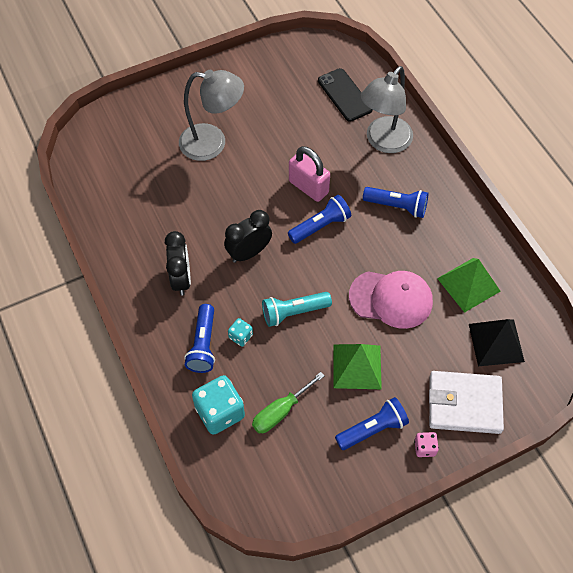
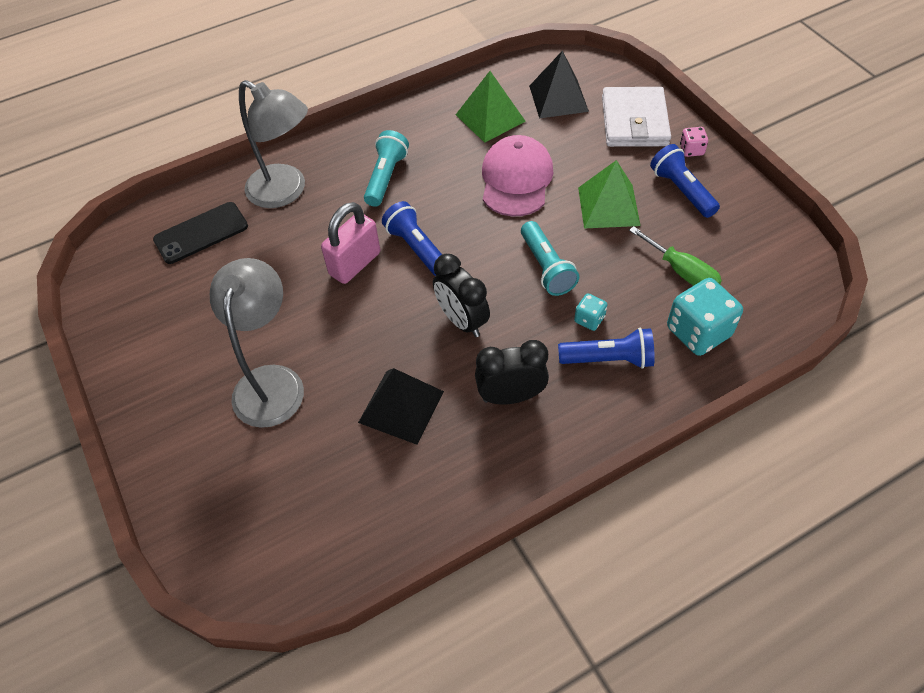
camera: 90 degrees left, 5 degrees down
blue flashlight [363,187,428,218] -> turquoise flashlight [364,130,409,207]
none -> black pyramid [358,368,444,445]

